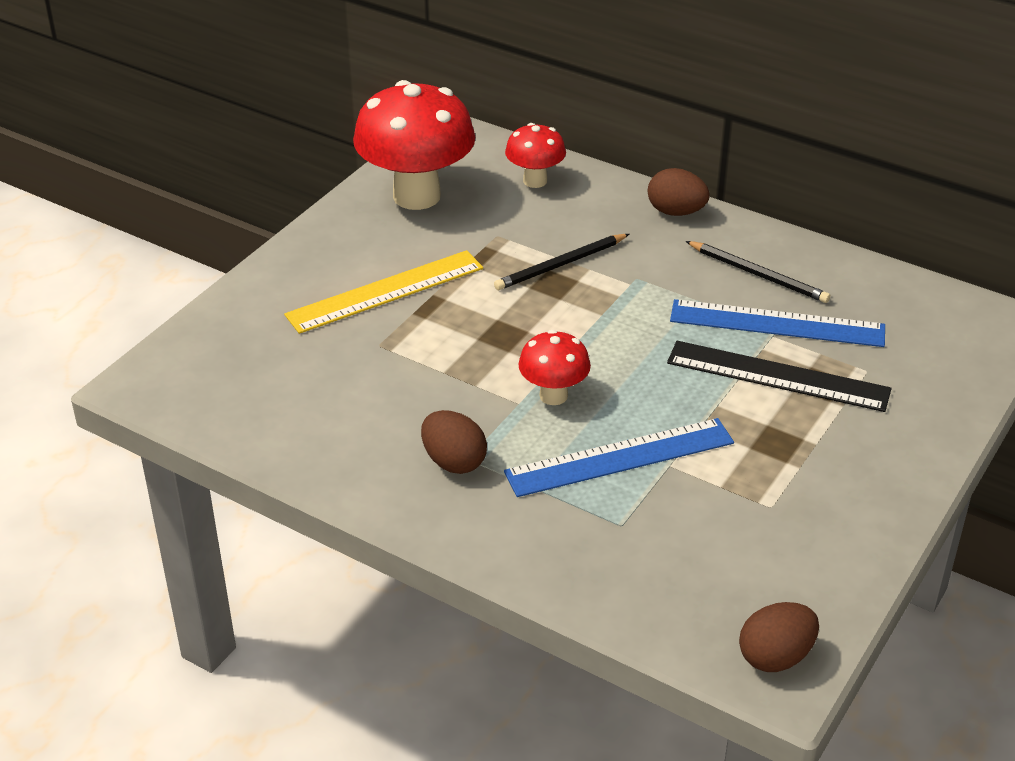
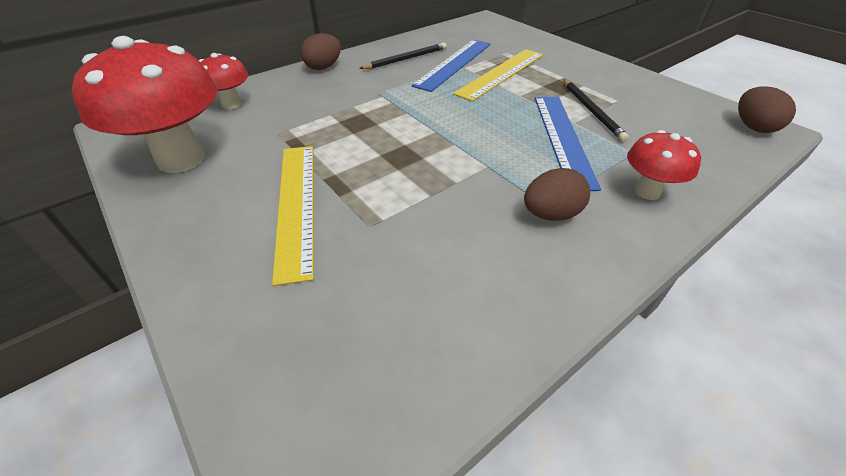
camera: 70 degrees left, 5 degrees up
black pencil [494,234,629,290] -> black pencil moved to [563,79,629,142]
red mushroom [518,330,591,405] -> red mushroom moved to [627,130,701,200]
black ruler [667,341,892,412] -> yellow ruler [453,49,544,102]

